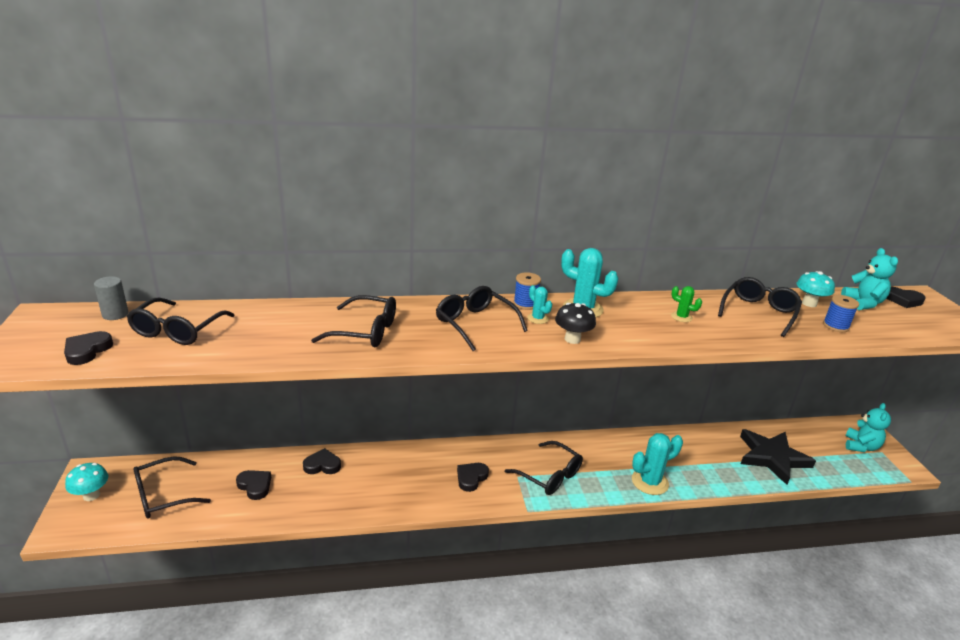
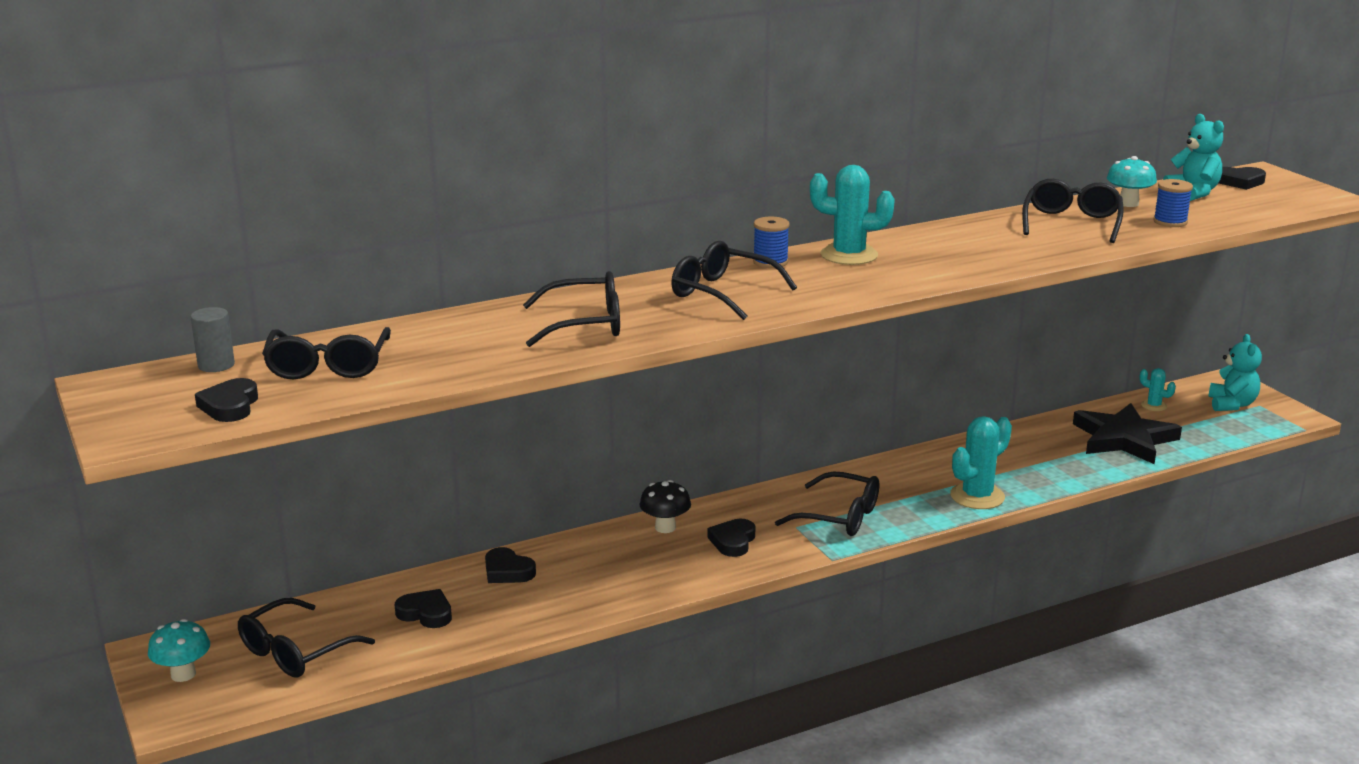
camera: 15 degrees left, 5 degrees down
black heart [303,448,341,474] -> black heart turned 120 degrees counterclockwise [485,547,536,583]
turquoise cactus [527,285,552,324] -> turquoise cactus moved to [1140,368,1176,411]
black mushroom [555,303,596,344] -> black mushroom moved to [639,480,691,533]
green cactus [671,286,702,322] -> none

